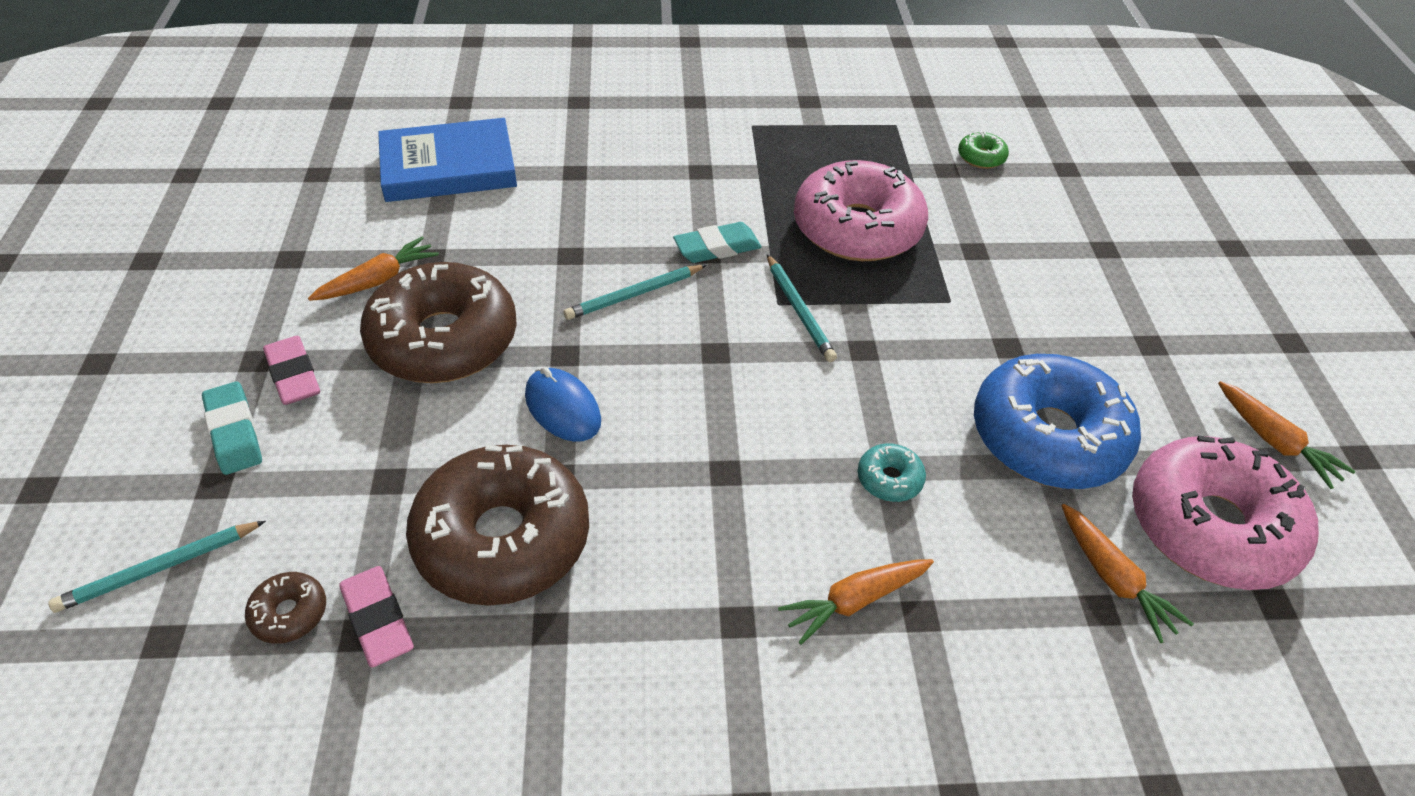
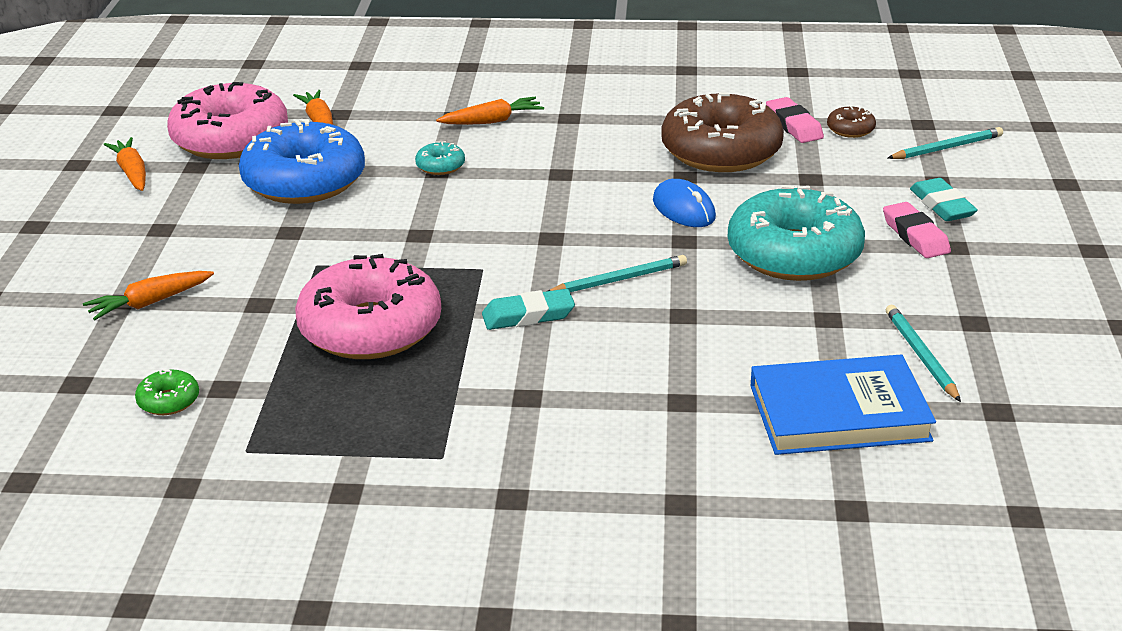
camera: 170 degrees left, 15 degrees down
orange carrot [308,237,439,301] -> orange carrot moved to [83,271,214,320]
brown donut [360,262,517,383] -> turquoise donut [728,185,865,281]
turquoise pencil [767,254,837,362] -> turquoise pencil moved to [886,305,961,402]

